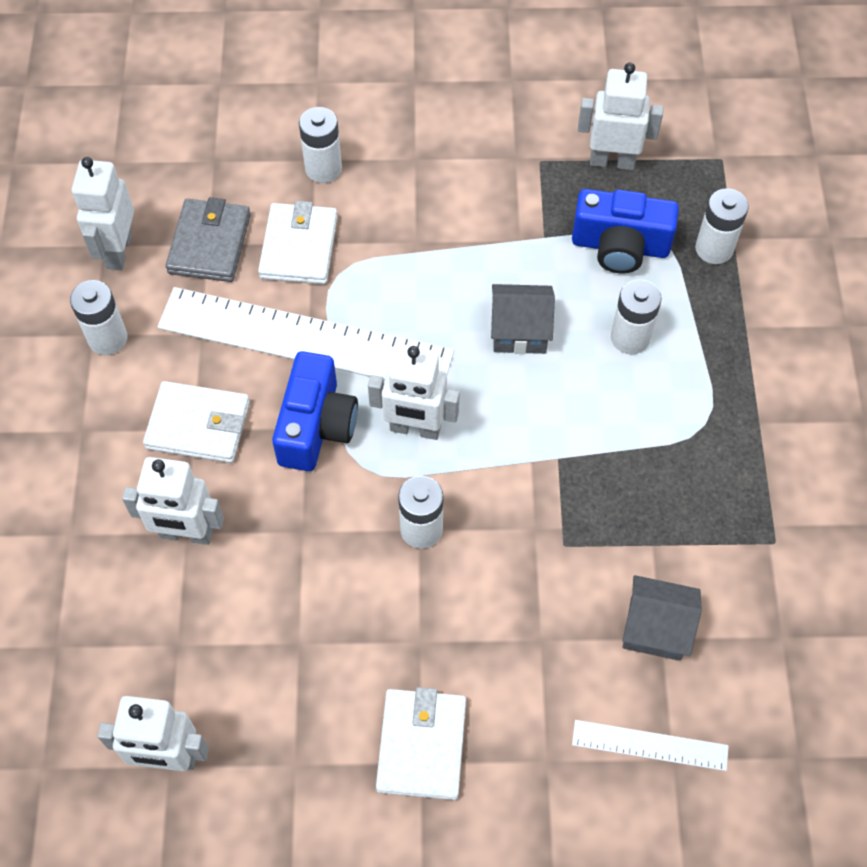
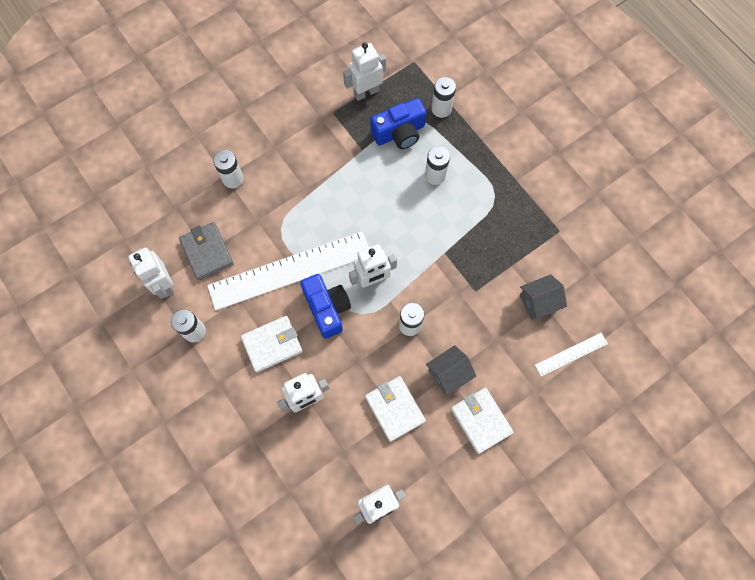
camera: 35 degrees left, 10 degrees up
white wallet [258,201,338,285] -> white wallet moved to [365,376,426,442]
grey house [491,284,555,354] -> grey house moved to [426,345,476,396]

